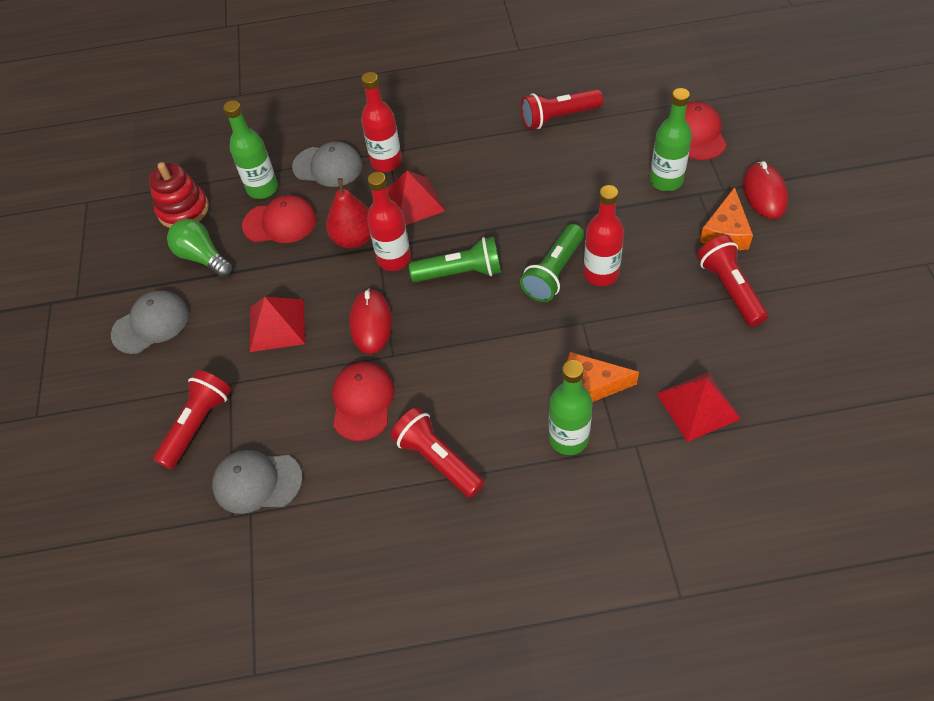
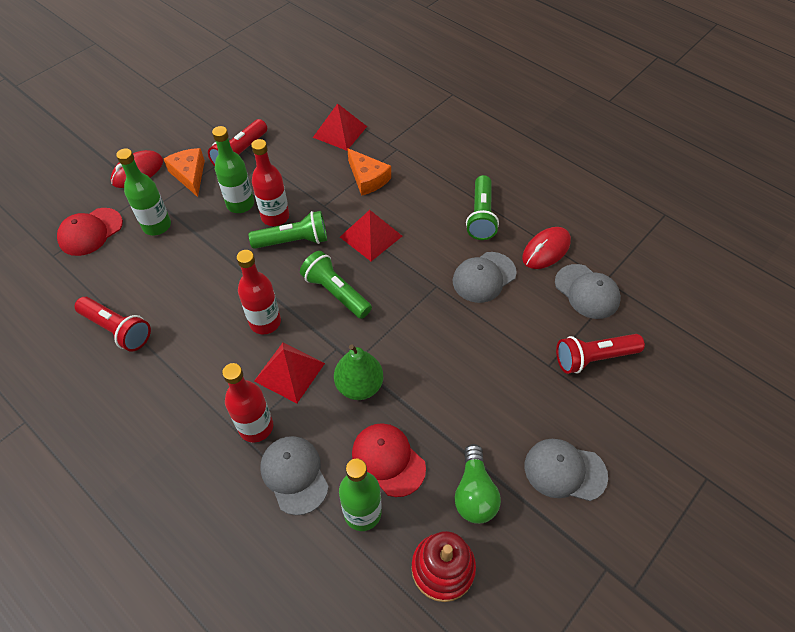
camera: 135 degrees left, 0 degrees up
red pyramid [250,297,305,352] -> red pyramid moved to [340,210,402,261]
red pear [326,178,371,248] -> green pear [334,344,383,400]
red cap [332,362,395,441] -> grey cap [453,252,517,303]
red mouse [349,289,392,354] -> red mouse moved to [522,227,571,269]
red bottle [367,172,411,271] -> red bottle moved to [236,250,281,334]
red flashlight [390,407,485,498] -> green flashlight [466,175,499,240]
green bottle [549,360,593,455] -> green bottle moved to [212,126,254,213]
orange cheese [700,187,753,250] -> orange cheese turned 90 degrees counterclockwise [164,148,205,197]

